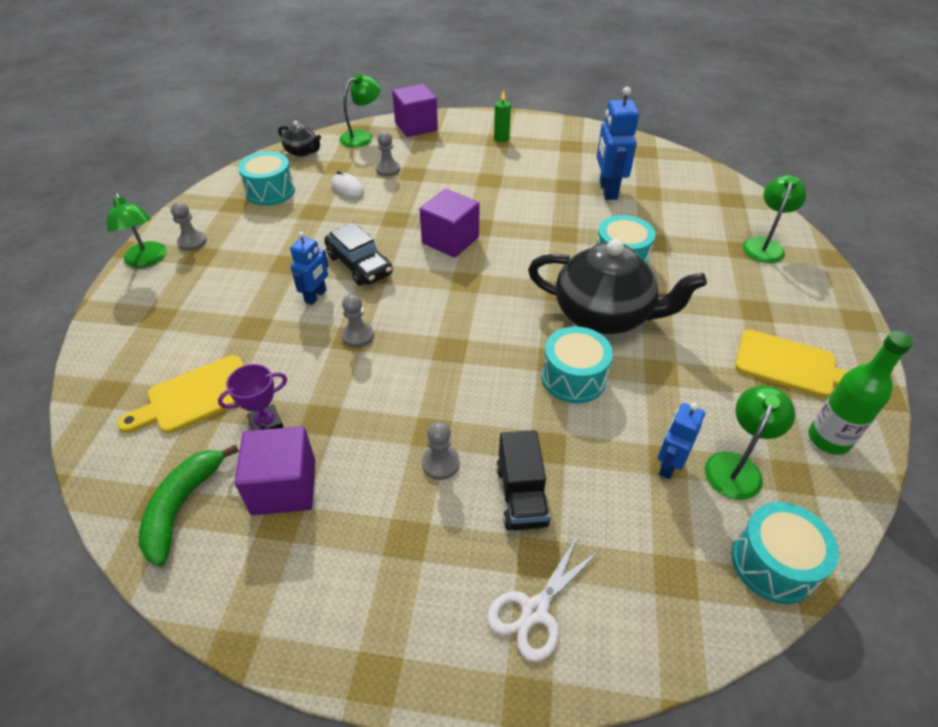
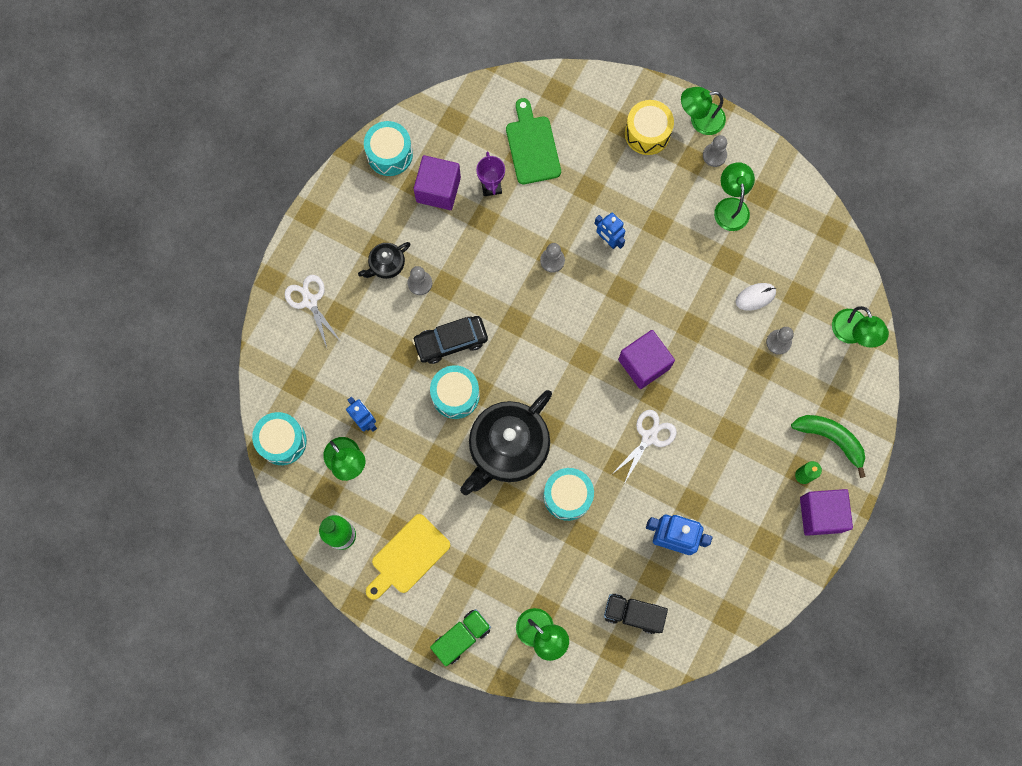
camera: 110 degrees right, 30 degrees up
yellow cutting board [117,355,244,434] -> green cutting board [506,98,561,184]
green banana [138,444,239,566] -> green banana moved to [791,415,866,478]
turquoise drum [238,152,295,206] -> turquoise drum moved to [364,121,413,176]
black teapot [278,121,321,157] -> black teapot moved to [358,242,411,279]
black car [324,222,393,285] -> black car moved to [412,316,488,364]
purple cube [392,84,438,137] -> purple cube moved to [800,489,853,536]
black truck [496,430,550,530] -> black truck moved to [604,594,668,634]
none -> green truck [430,609,491,666]
none -> white scissors [611,410,677,484]
none -> yellow drum [625,100,674,155]
none -> green lamp [714,162,755,231]

